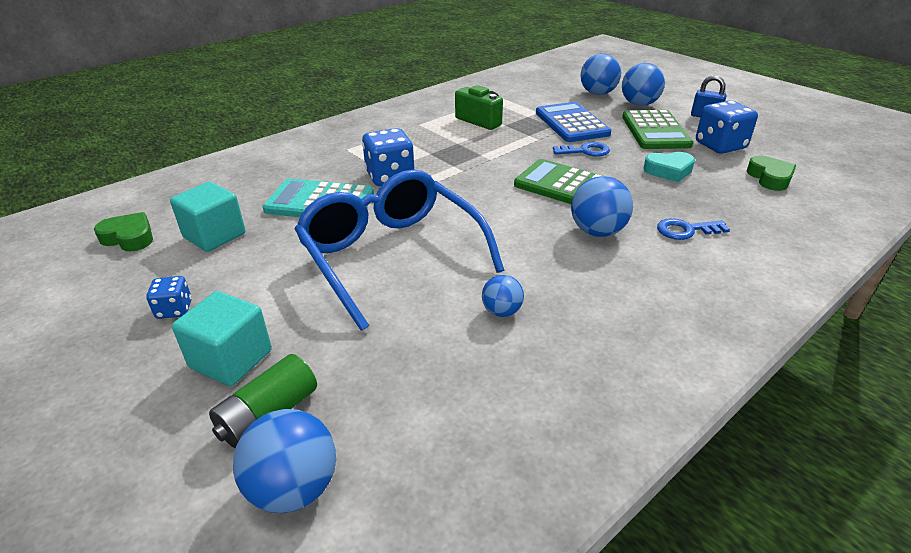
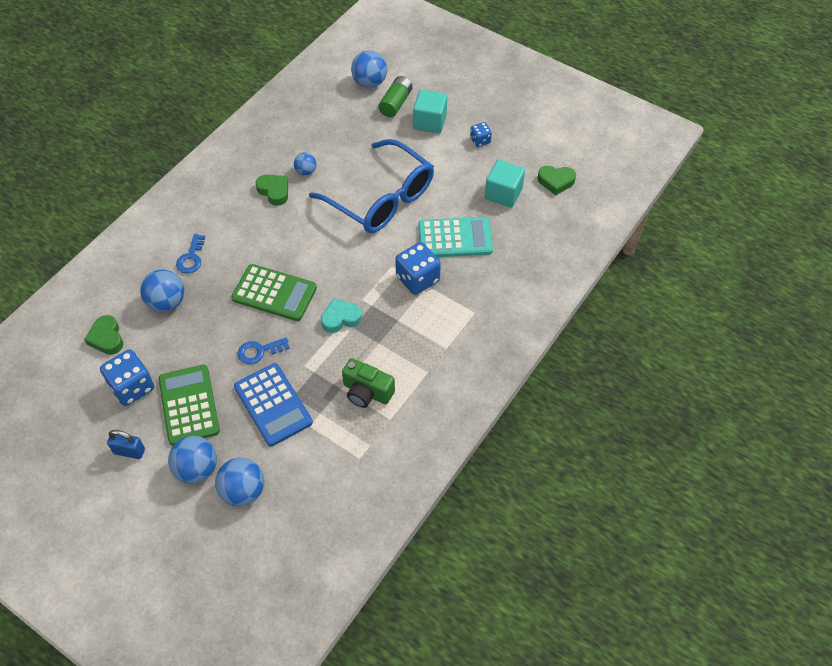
camera: 165 degrees right, 20 degrees up
blue ball [571,176,633,237] -> blue ball moved to [140,270,184,312]
turquoise heart [643,152,695,182] -> turquoise heart moved to [321,298,362,333]
blue key [657,218,730,240] -> blue key turned 120 degrees clockwise [176,234,205,274]
none -> green heart [256,175,288,206]

